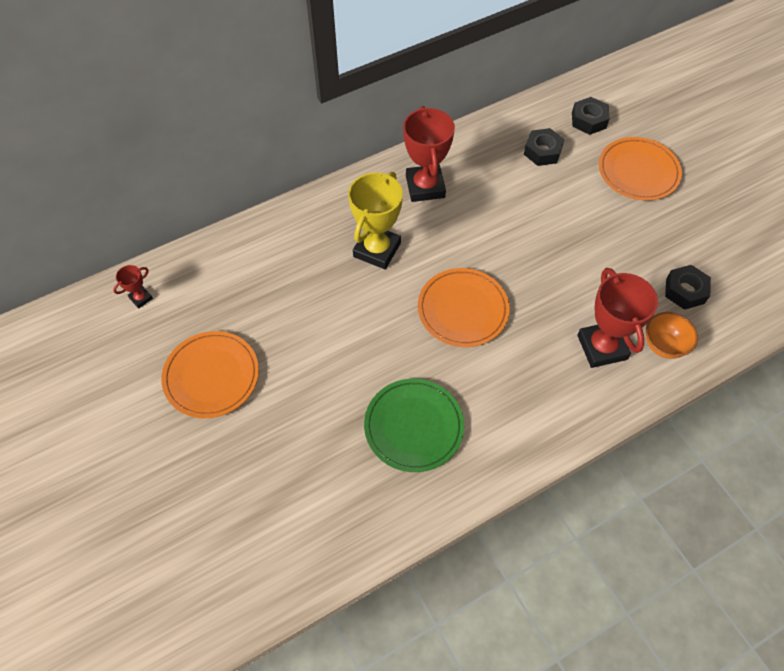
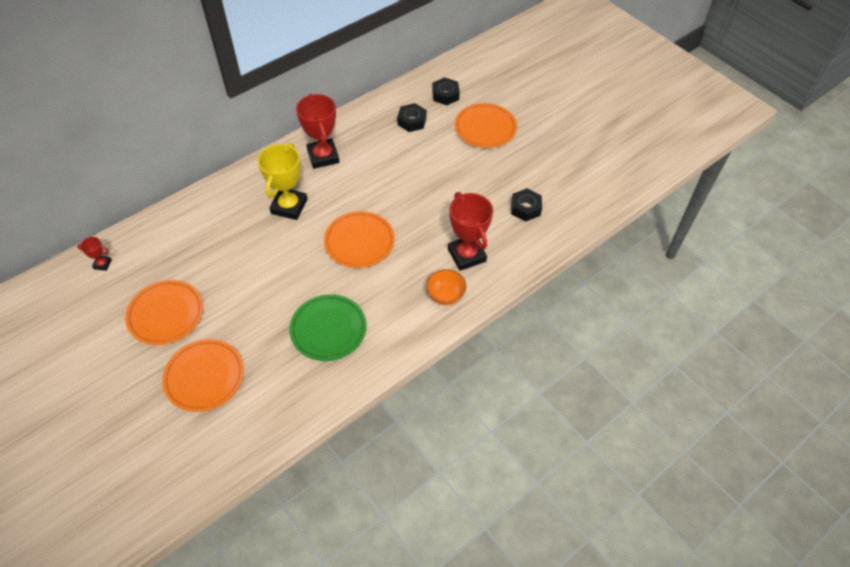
camera: 10 degrees left, 5 degrees down
red trophy [113,265,153,308] -> red trophy turned 60 degrees clockwise [77,237,112,271]
orange bowl [646,312,698,359] -> orange bowl moved to [426,269,466,305]
none -> orange plate [162,339,244,412]

